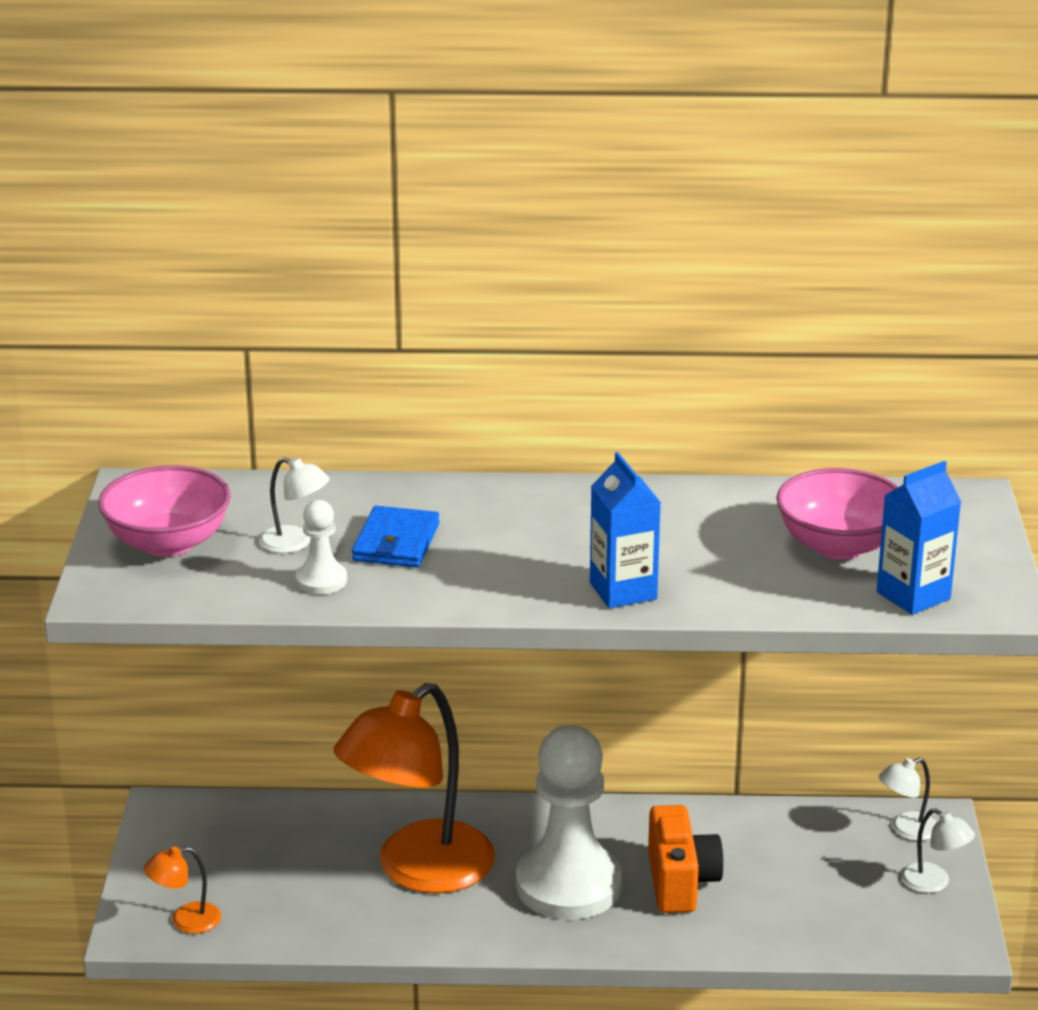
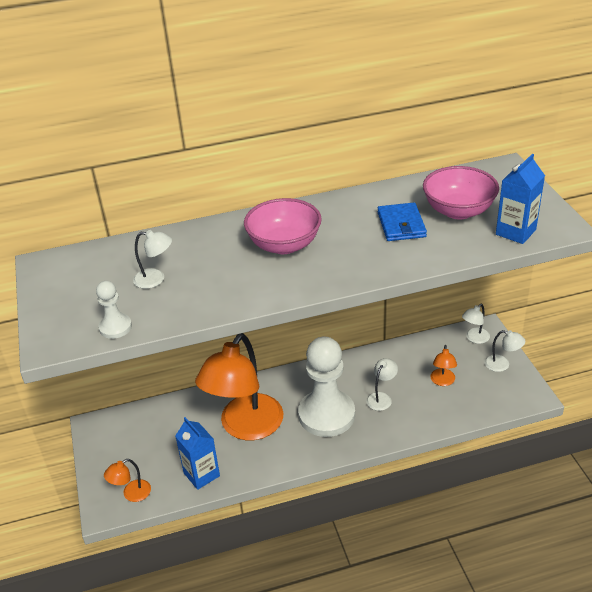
camera: 15 degrees left, 10 degrees up
pink bowl [98,465,231,557] -> pink bowl moved to [244,198,322,254]
white pawn [296,500,347,594] -> white pawn moved to [96,281,132,339]
blue wallet [352,506,439,568] -> blue wallet moved to [378,203,427,241]
blue carton [590,452,661,608] -> blue carton moved to [175,417,220,490]
orange camera [648,805,724,913] -> white lamp [366,358,398,411]
none -> orange lamp [430,345,457,386]

